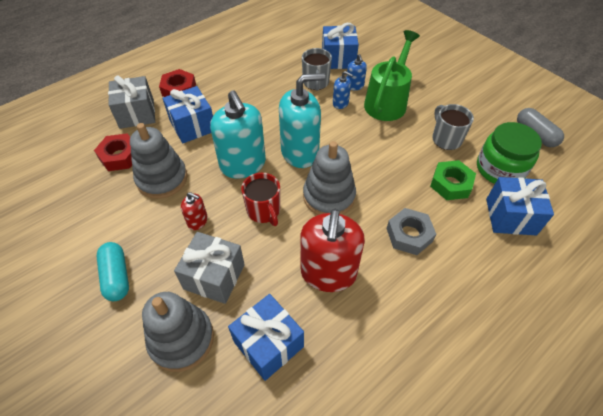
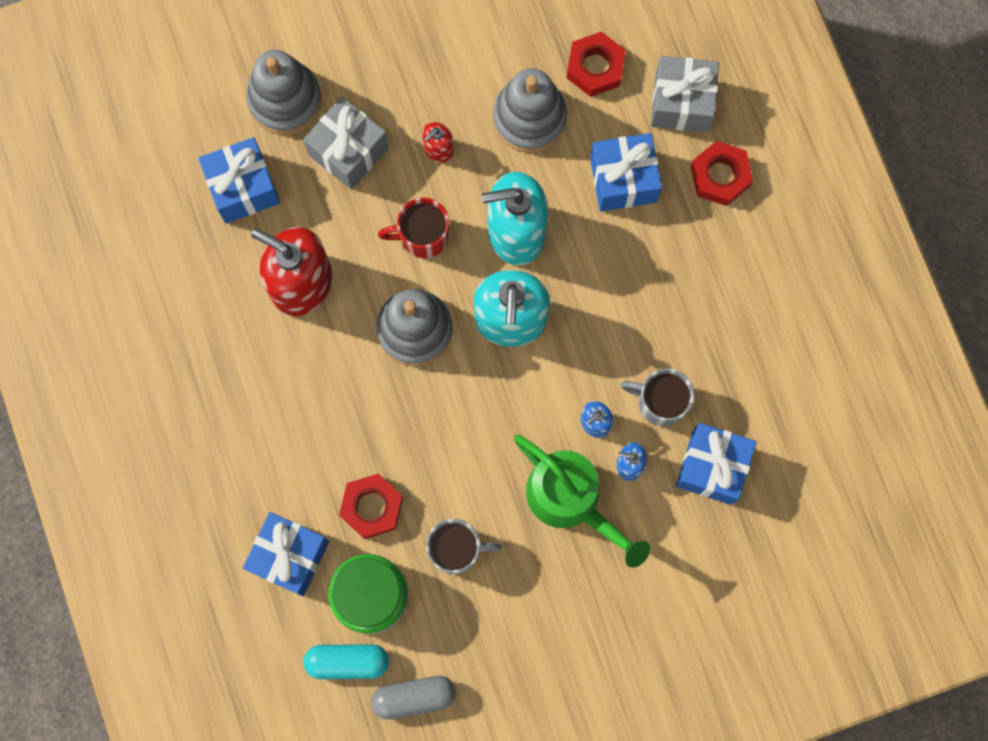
camera: 110 degrees right, 25 degrees up
turquoise capsule [96,242,129,301] -> turquoise capsule moved to [304,644,389,679]
grey nut [386,208,436,255] -> none
green nut [430,160,476,200] -> red nut [339,474,403,539]

